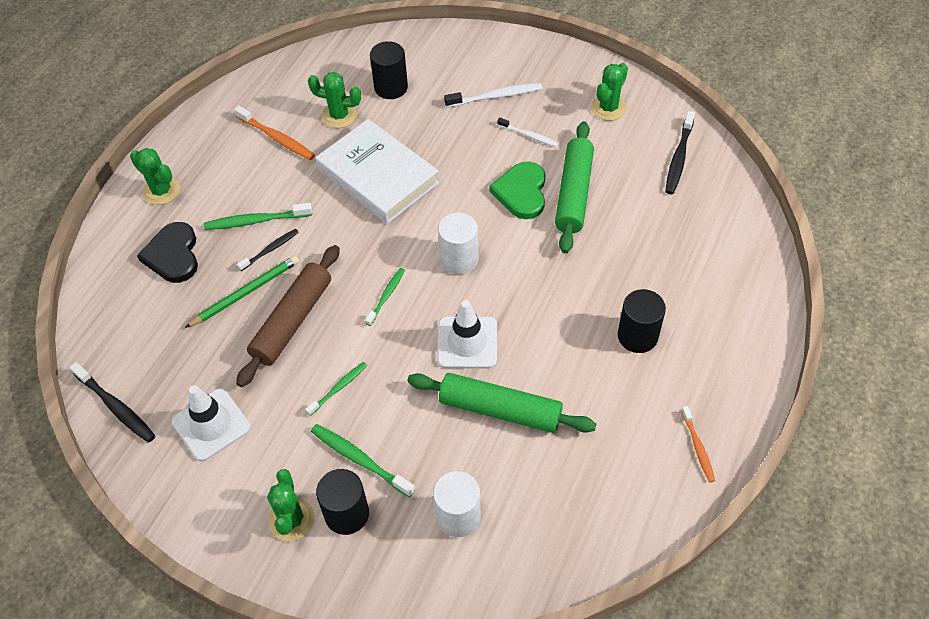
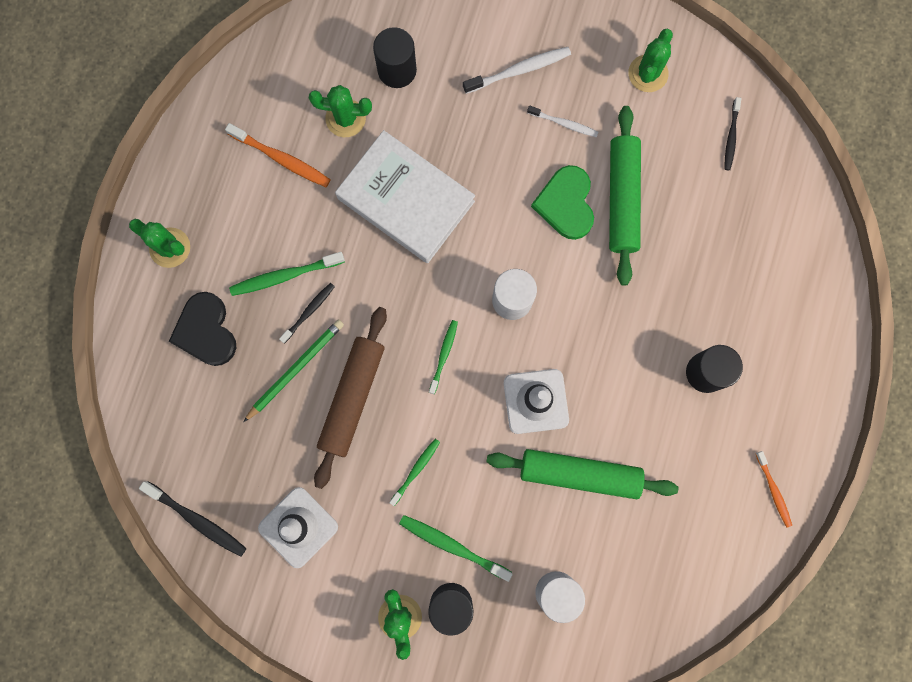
camera: 10 degrees left, 25 degrees up
black toothbrush [665,111,695,194] -> black toothbrush [724,97,741,170], size x0.65

